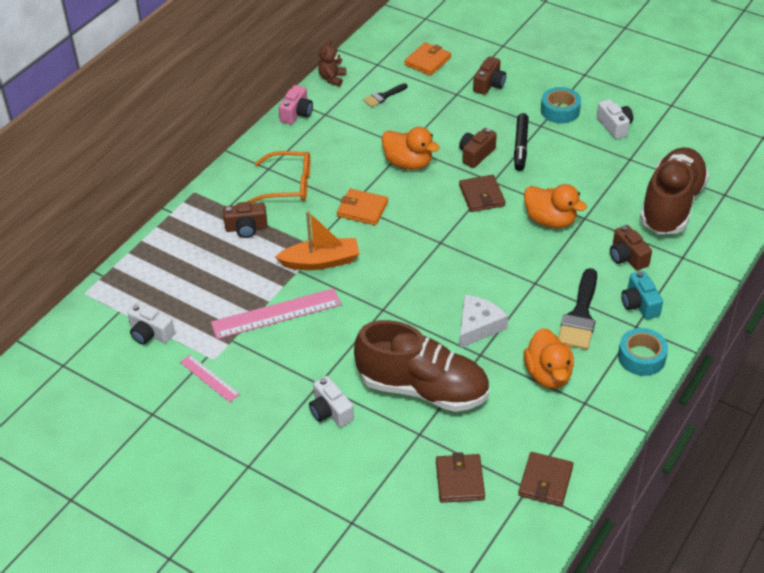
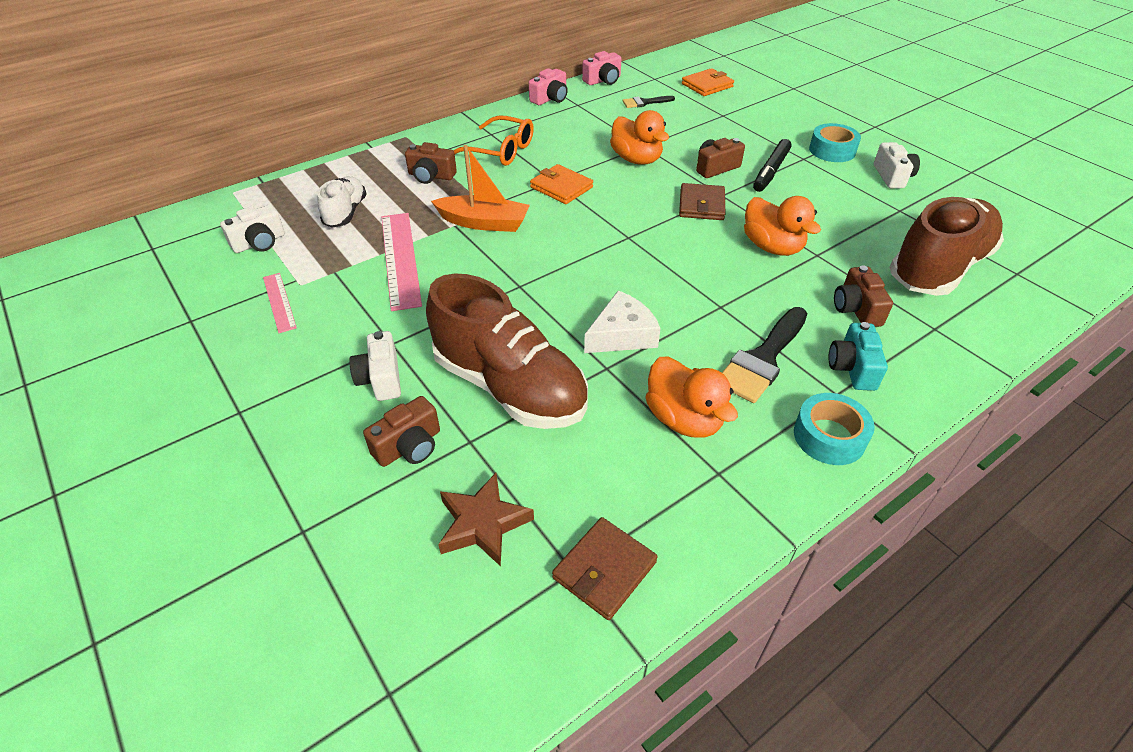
camera: 20 degrees right, 0 degrees up
white camera [127,302,175,345] -> white camera turned 90 degrees counterclockwise [220,205,285,253]
pink ruler [211,288,341,339] -> pink ruler turned 75 degrees clockwise [382,213,422,311]
brown teddy bear [318,40,346,87] -> pink camera [582,51,622,85]
brown wallet [436,452,485,503] -> brown star [438,473,534,567]
brown camera [473,56,506,95] -> brown camera moved to [363,396,440,467]
orange duck [524,328,574,389] -> orange duck turned 45 degrees counterclockwise [646,357,738,438]
none -> white shoe [317,176,366,228]

